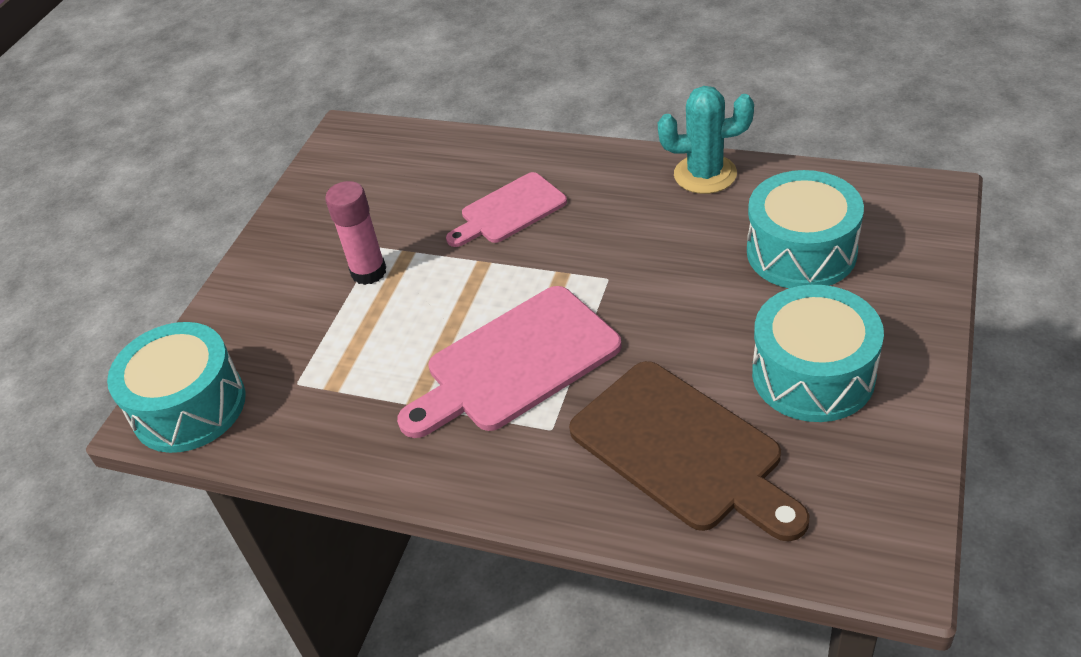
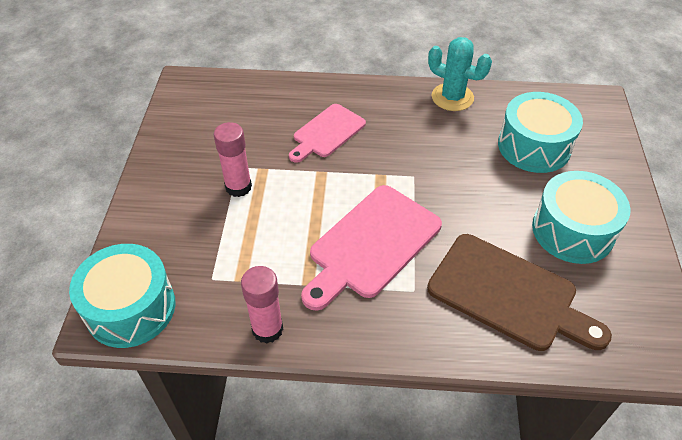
camera: 20 degrees left, 5 degrees up
turquoise cactus [658,86,754,194] -> turquoise cactus turned 45 degrees clockwise [428,37,492,111]
none -> pink glue stick [241,266,283,343]

